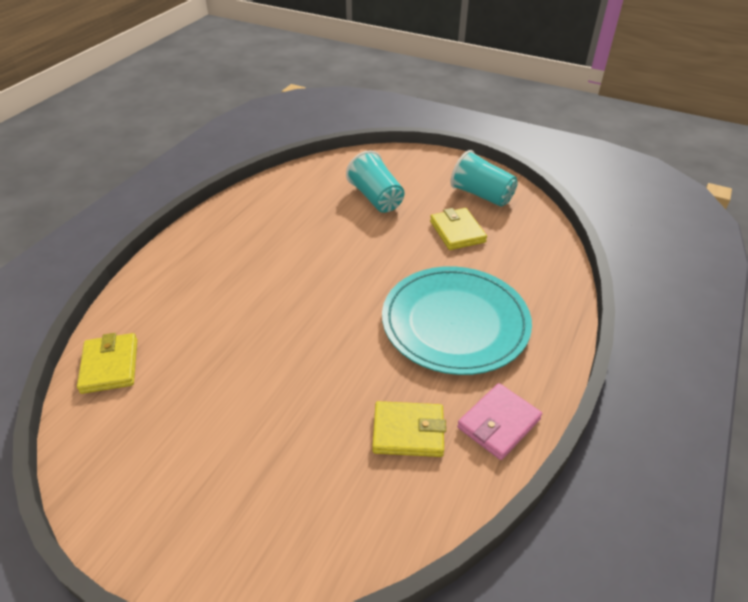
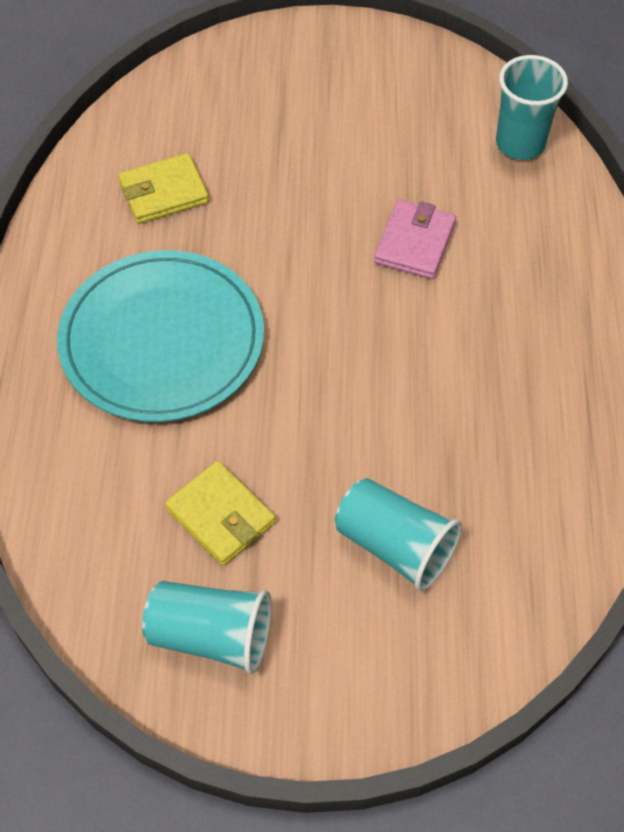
camera: 155 degrees right, 15 degrees up
yellow wallet [77,333,137,394] -> turquoise cup [496,55,568,160]
pink wallet [457,383,542,460] -> pink wallet moved to [374,200,456,279]

